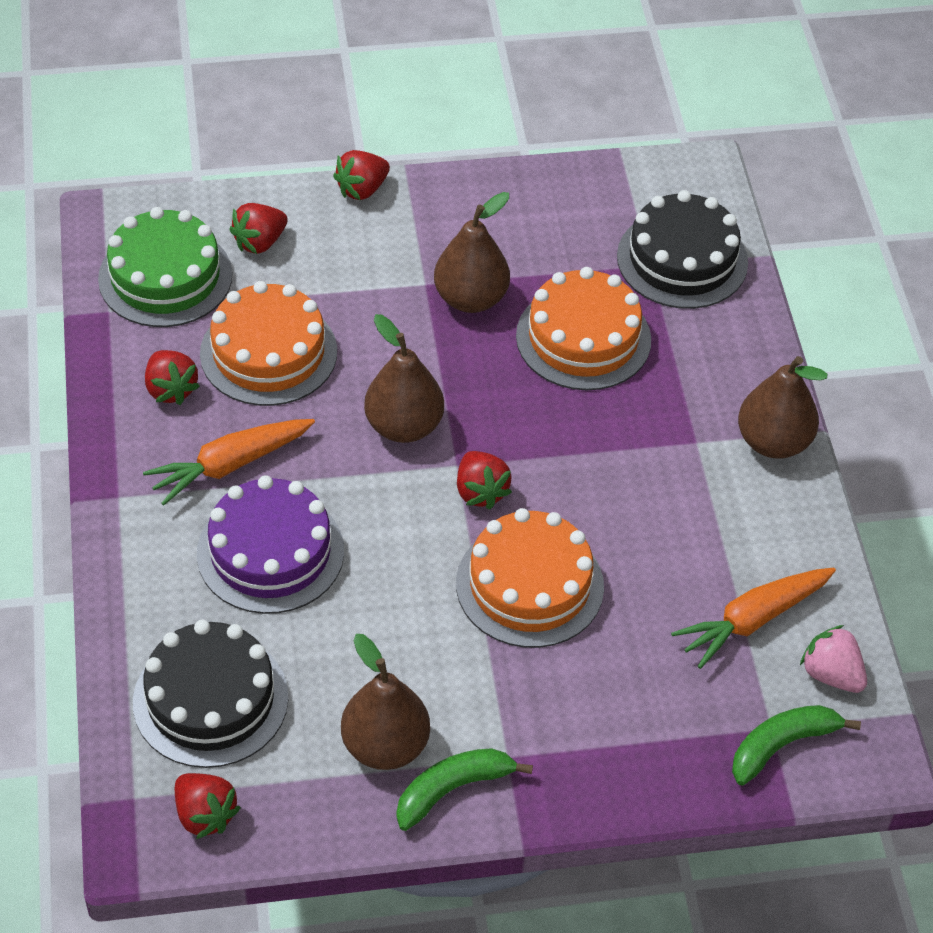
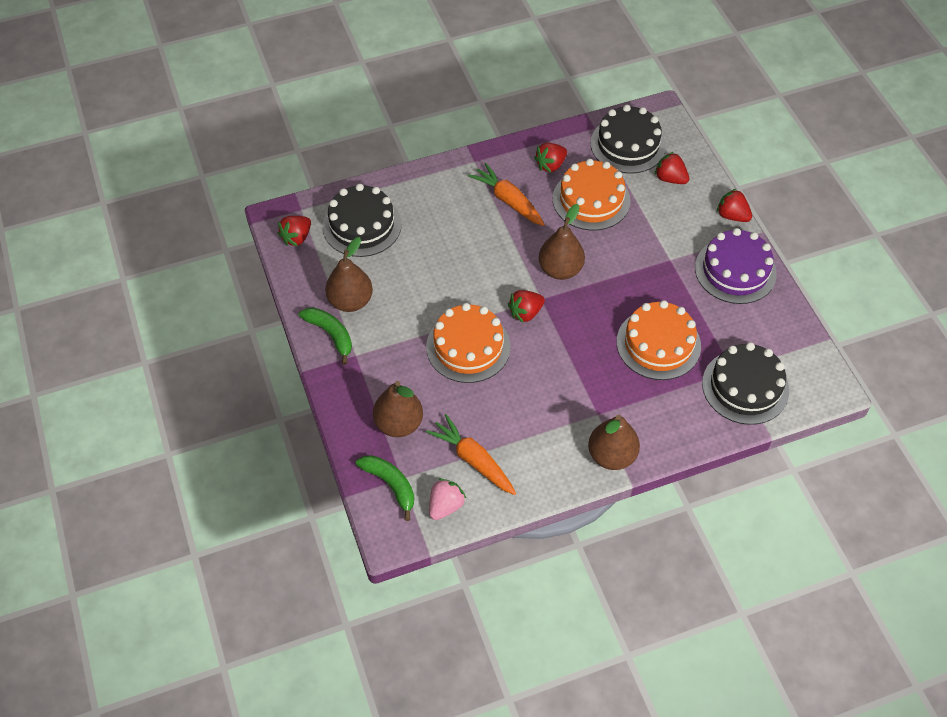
camera: 80 degrees right, 5 degrees up
green cake [98,207,232,327] -> black cake [591,105,666,174]
purple cake [197,475,344,614] -> purple cake moved to [695,228,777,304]
brown pear [434,192,510,313] -> brown pear moved to [373,381,423,437]

